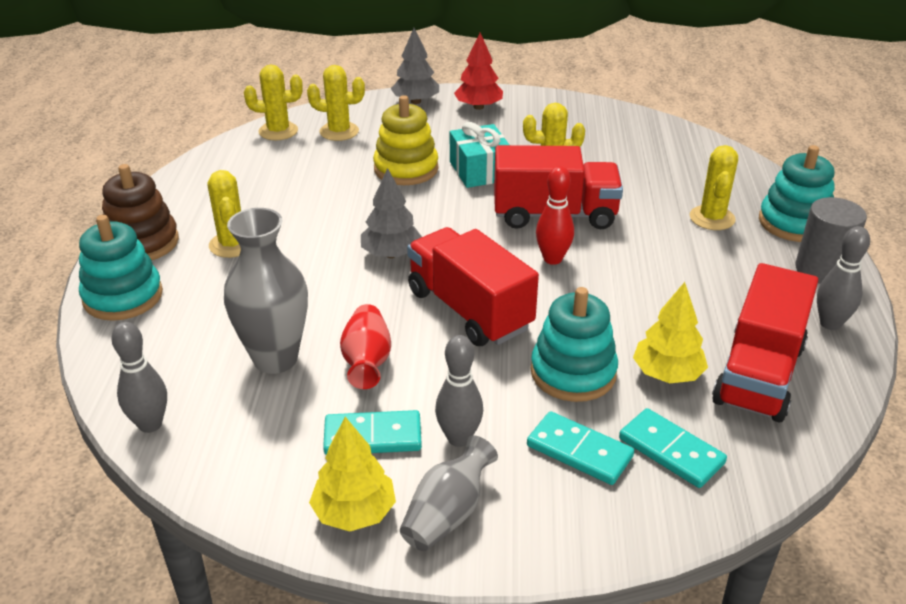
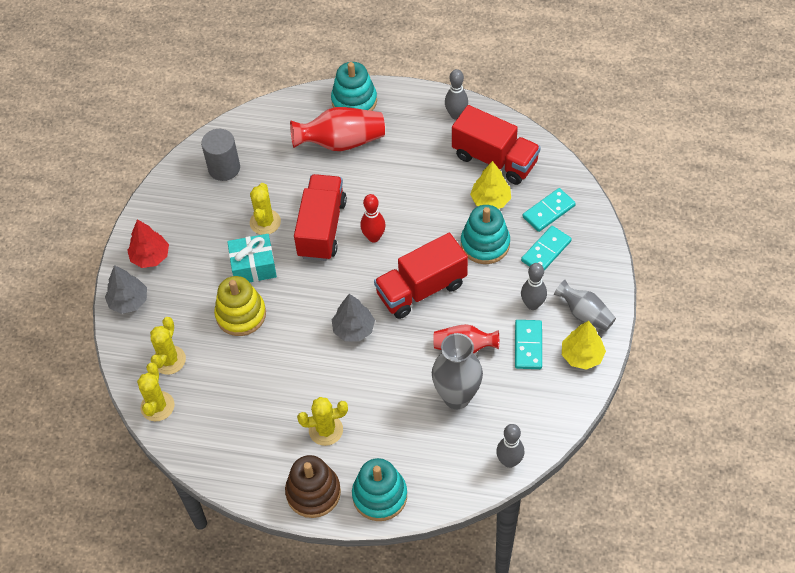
camera: 80 degrees left, 20 degrees up
yellow cactus [690,145,738,230] -> red vase [290,107,385,151]
grey cylinder [795,197,867,284] -> grey cylinder moved to [201,129,240,181]

